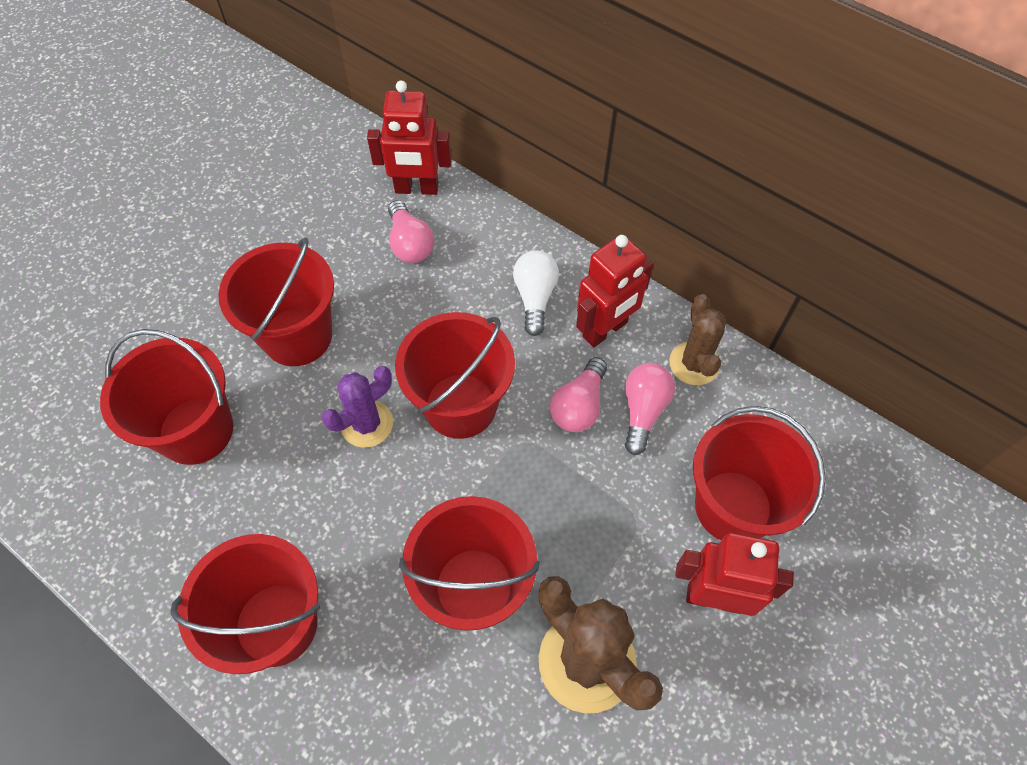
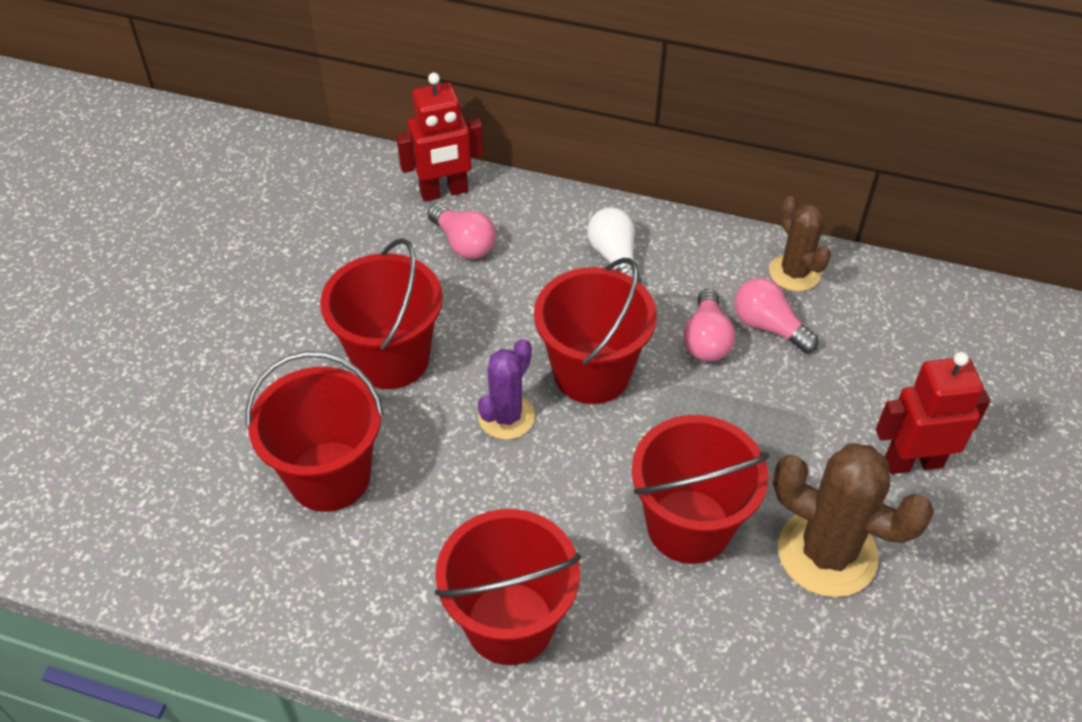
camera: 20 degrees left, 10 degrees down
red robot [576,235,653,348] -> none
pink light bulb [625,363,675,455] -> pink light bulb turned 45 degrees counterclockwise [734,278,818,353]
red bucket [693,406,826,540] -> none

